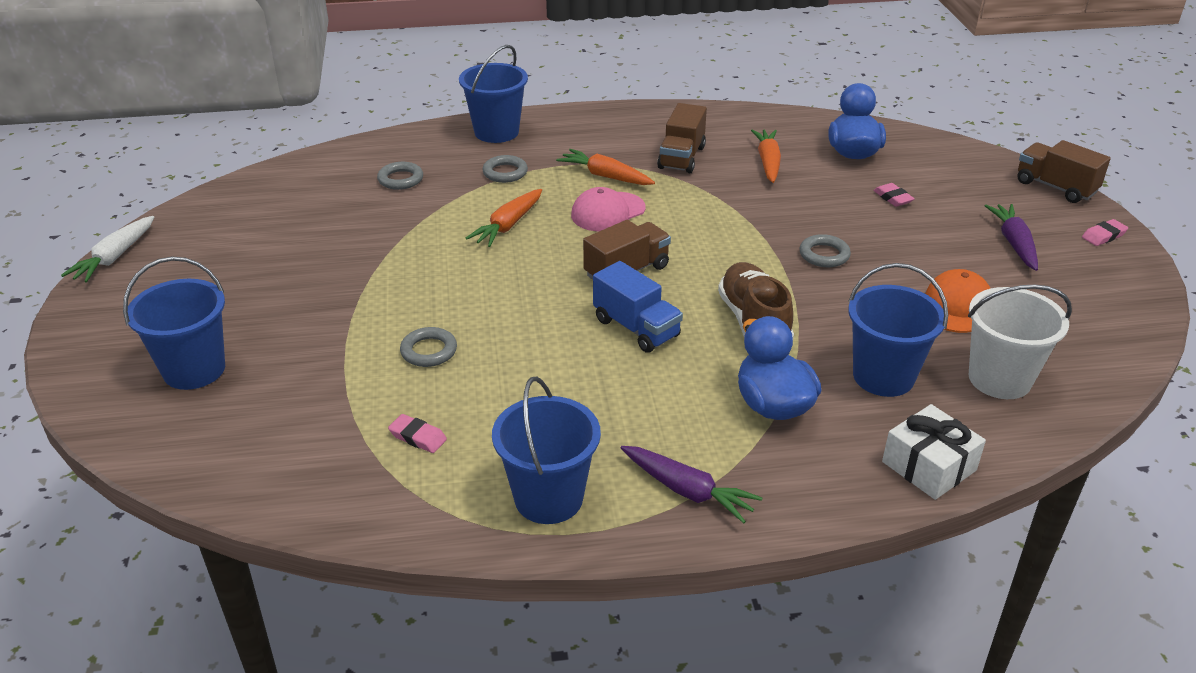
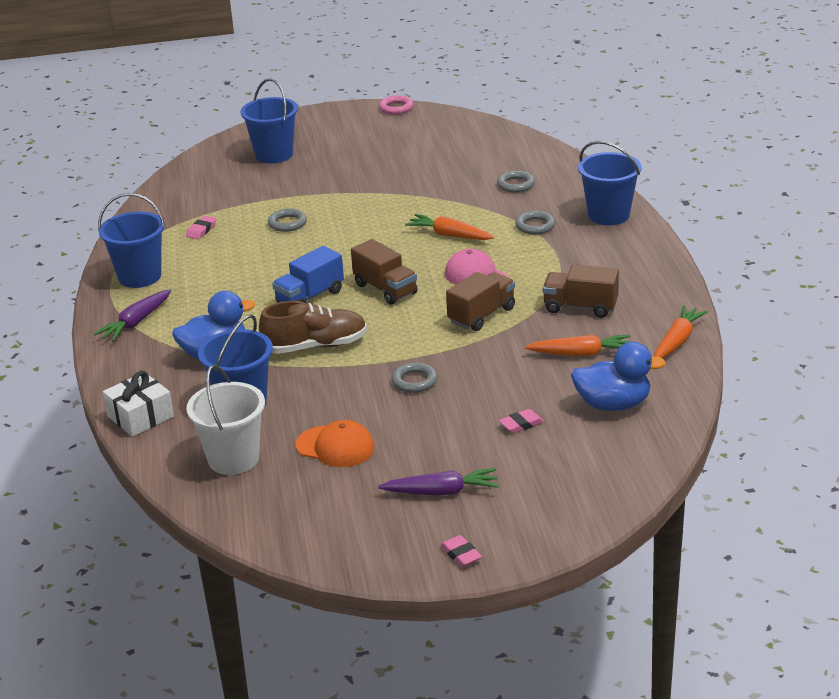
camera: 90 degrees right, 5 degrees down
white carrot [61,216,154,282] -> pink ring [379,95,413,114]
orange carrot [556,149,655,185] -> orange carrot moved to [654,305,708,358]
brown truck [1017,140,1111,203] -> brown truck moved to [446,272,515,331]

